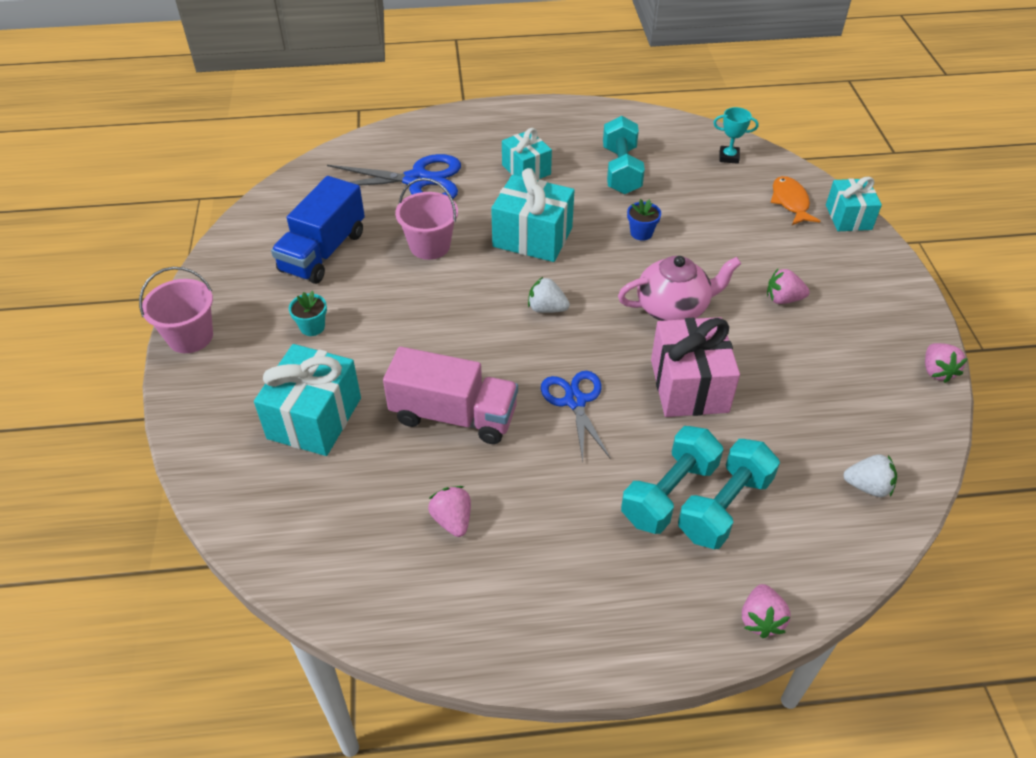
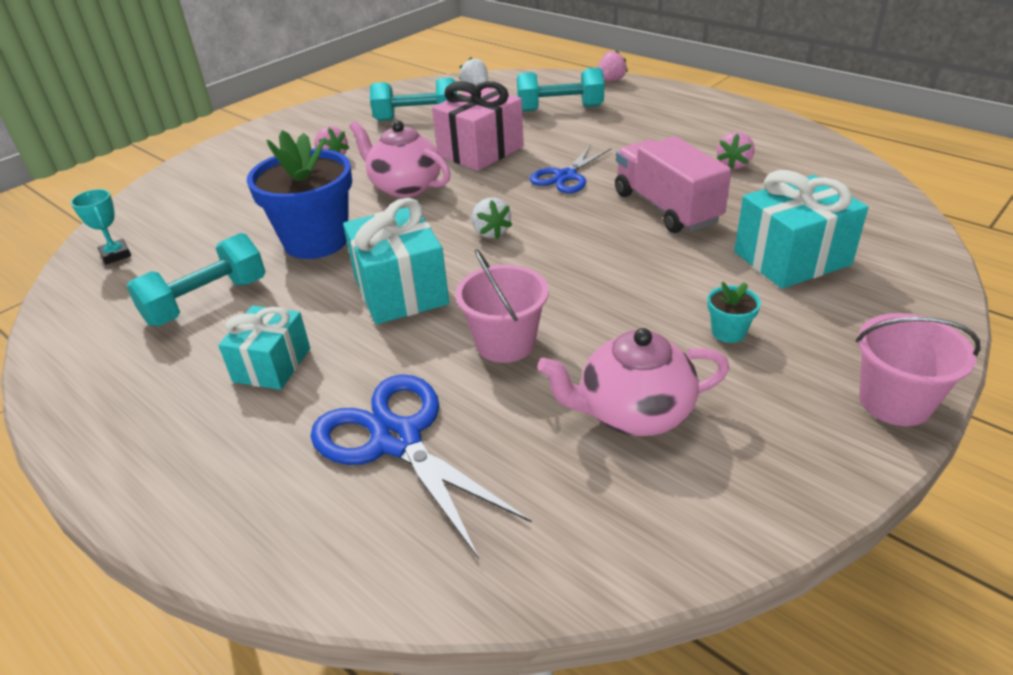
camera: 130 degrees left, 10 degrees down
blue truck [271,176,365,284] -> pink teapot [537,328,730,436]
turquoise dumbbell [621,426,723,534] -> turquoise dumbbell moved to [370,78,457,121]
blue flower pot [627,199,661,241] -> blue flower pot [247,130,352,259], size x2.39
orange fish [771,176,820,225] -> none
turquoise gift [826,177,882,231] -> none
pink strawberry [925,343,968,383] -> none

